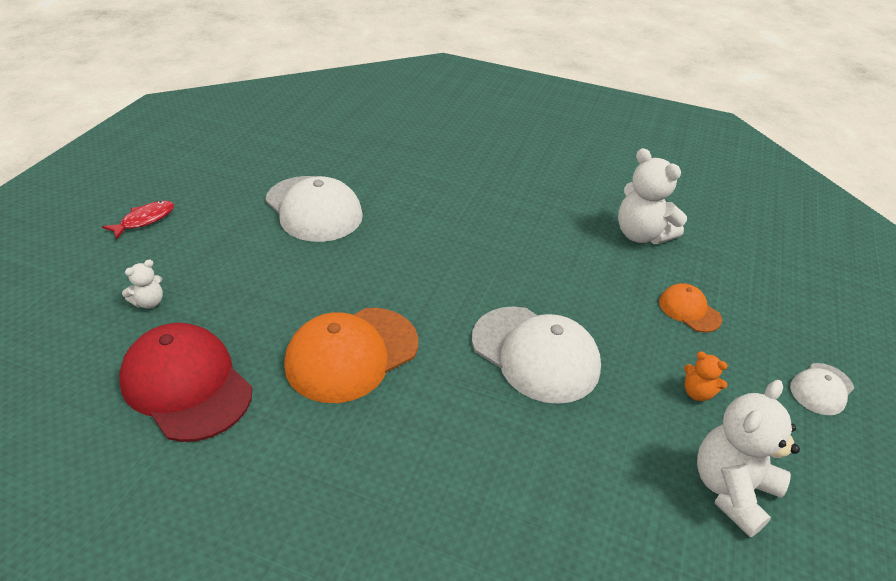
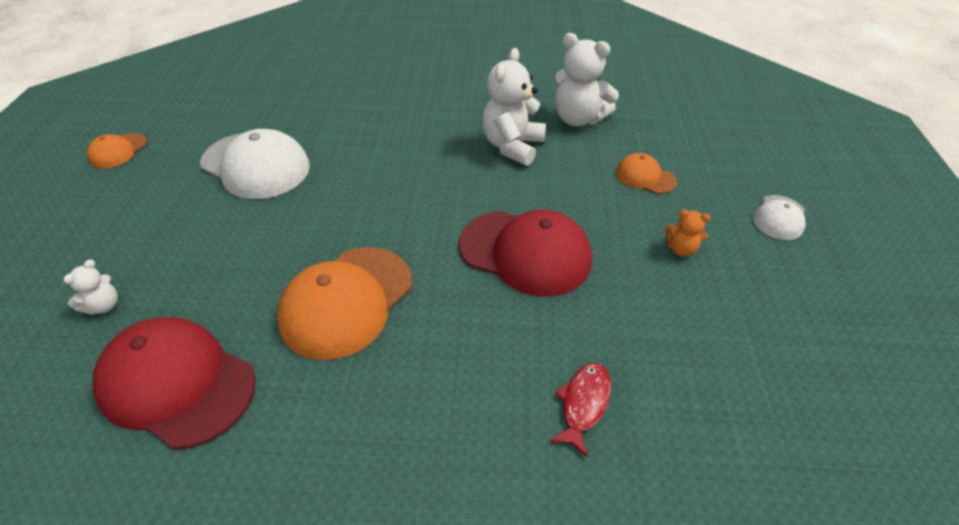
camera: 15 degrees left, 5 degrees up
red fish [102,201,174,240] -> red fish moved to [549,363,611,457]
white cap [472,306,601,404] -> red cap [459,210,592,297]
white teddy bear [697,380,800,537] -> white teddy bear moved to [482,48,546,166]
none -> orange cap [87,133,147,169]

